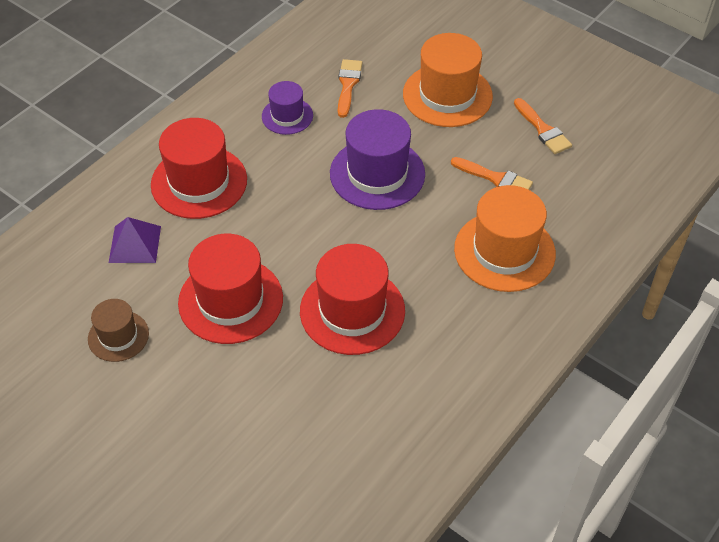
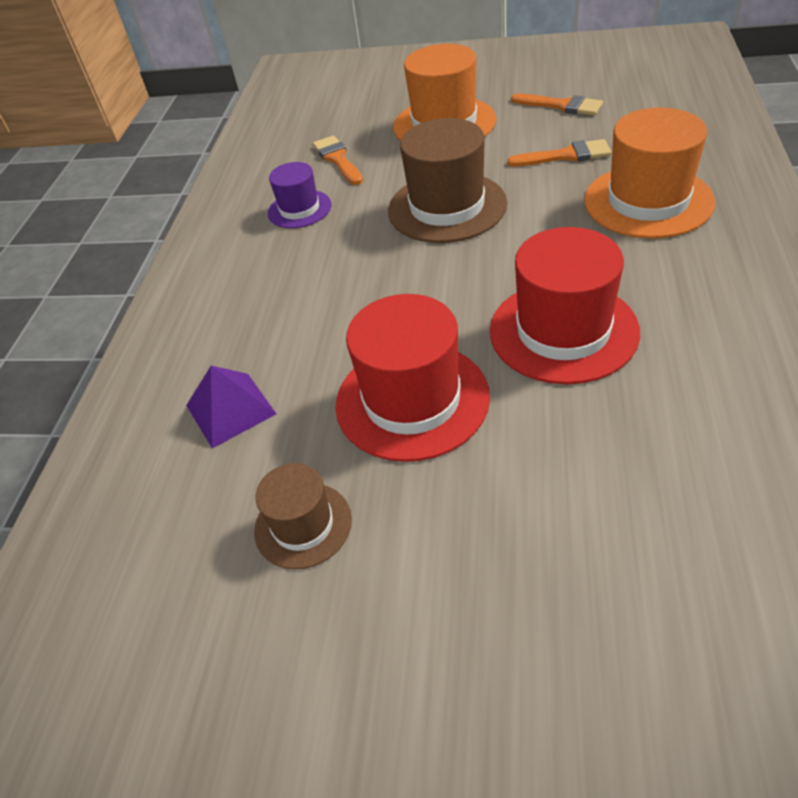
camera: 25 degrees left, 5 degrees down
red hat [151,118,247,219] -> none
purple hat [330,109,425,210] -> brown hat [388,118,507,243]

